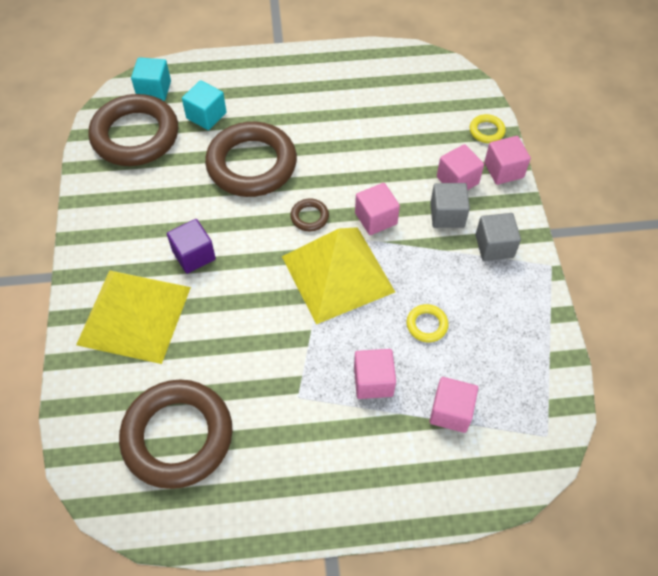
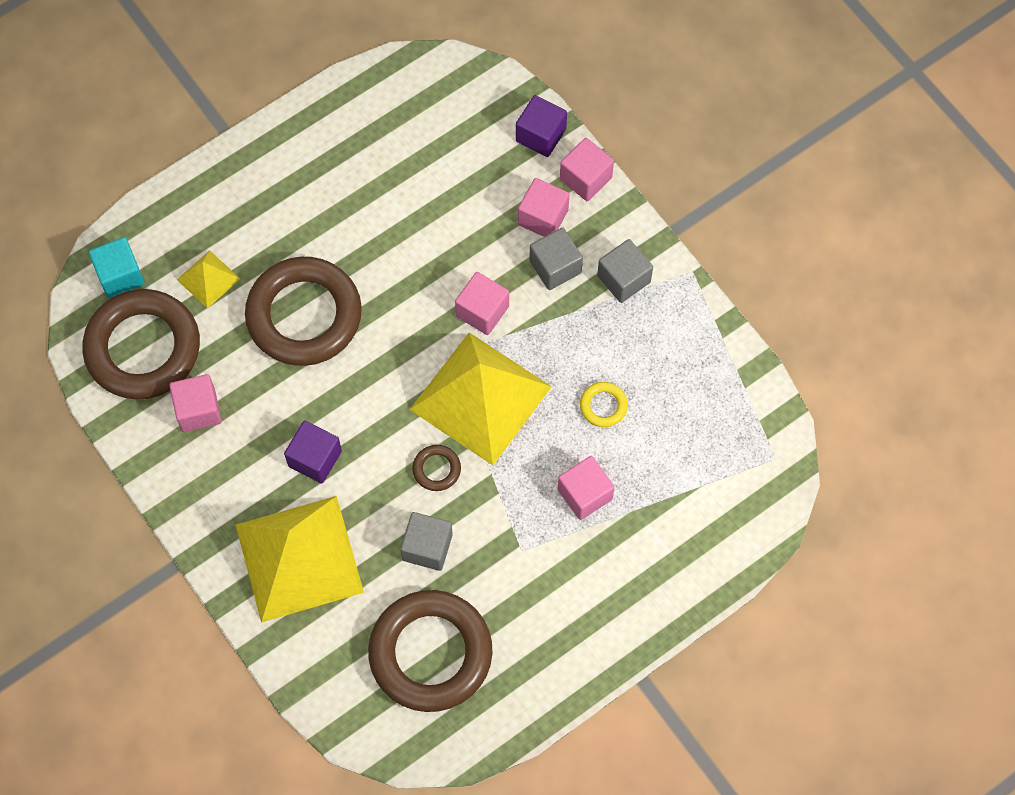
camera: 30 degrees left, 10 degrees up
turquoise cube [182,80,227,130] -> yellow pyramid [177,250,240,309]
brown ring [290,199,329,231] -> brown ring moved to [412,445,461,491]
pink cube [430,377,478,433] -> pink cube moved to [169,374,222,432]
yellow ring [470,114,506,143] -> purple cube [516,95,567,157]
none -> grey cube [400,512,453,571]

